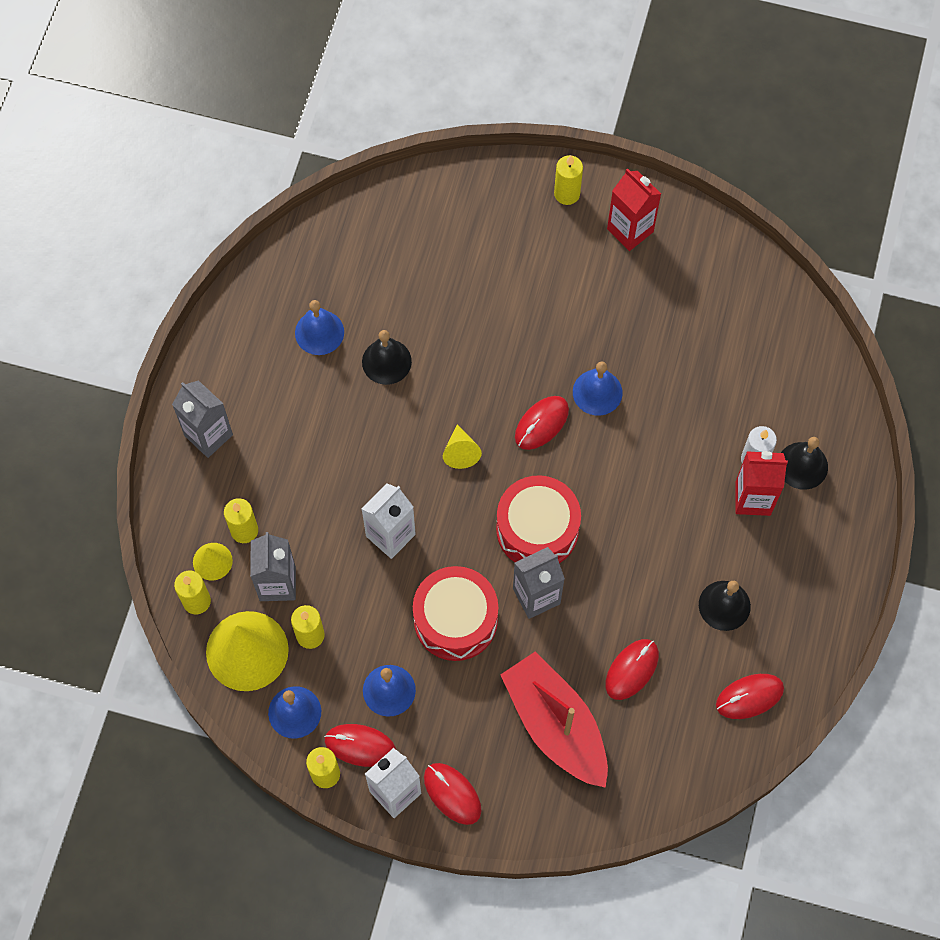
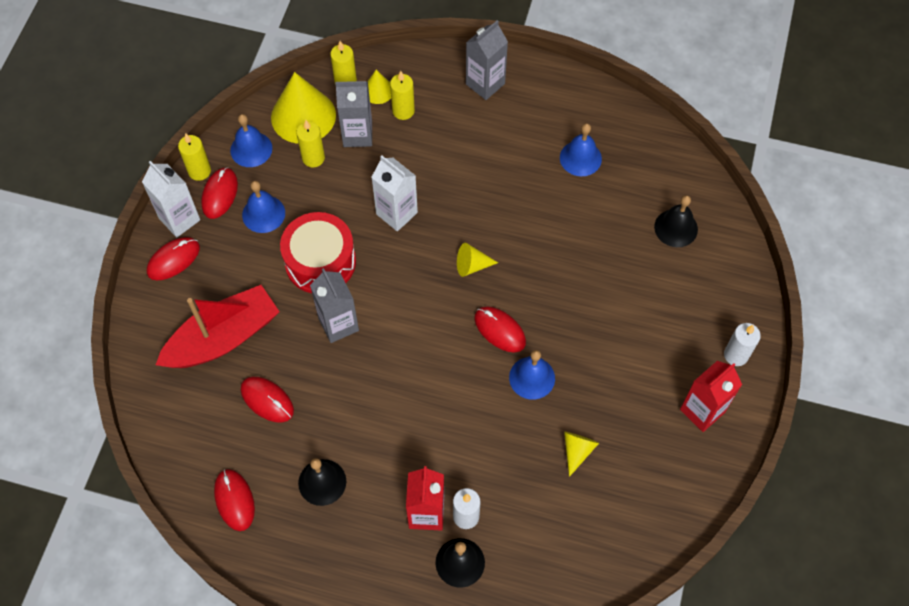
camera: 90 degrees right, 5 degrees down
black bell [362,330,412,385] -> black bell moved to [654,195,698,247]
red drum [496,475,581,563] -> none
yellow candle [554,155,583,205] -> white candle [724,323,761,366]
none -> yellow cone [564,432,599,477]

